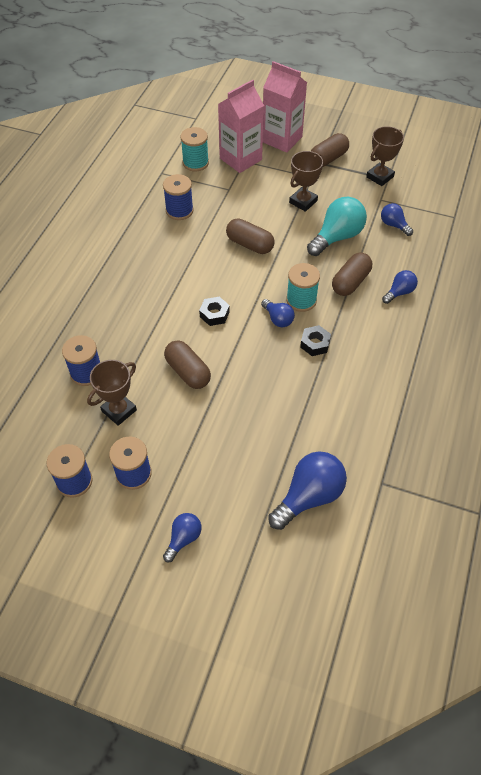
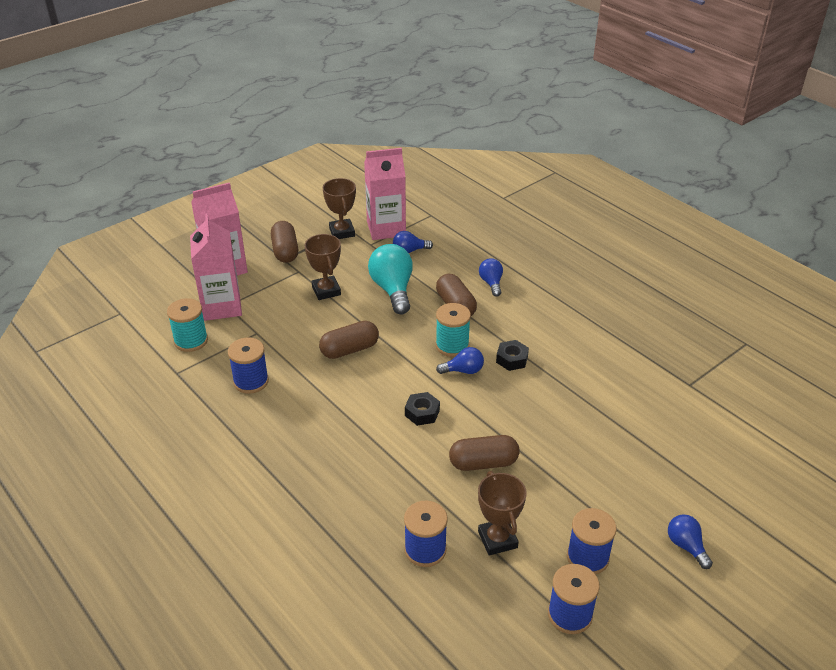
camera: 60 degrees left, 15 degrees down
blue light bulb [268,451,347,530] -> none
none -> pink carton [364,148,406,240]

